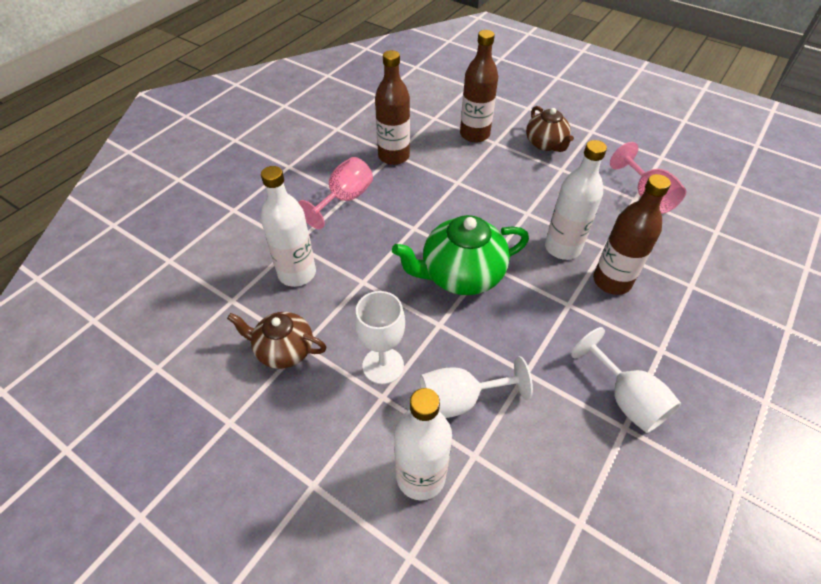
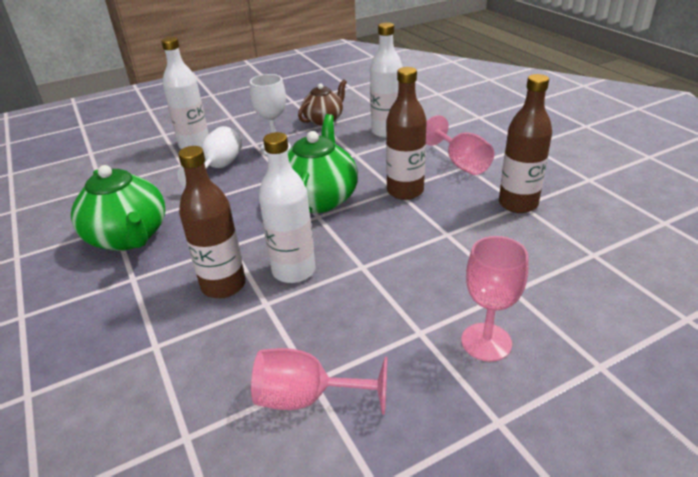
camera: 120 degrees right, 15 degrees down
brown bottle [460,30,498,142] -> brown bottle moved to [386,67,427,200]
brown teapot [526,106,574,152] -> pink goblet [461,236,528,362]
white goblet [571,327,681,433] -> green teapot [71,165,165,251]

